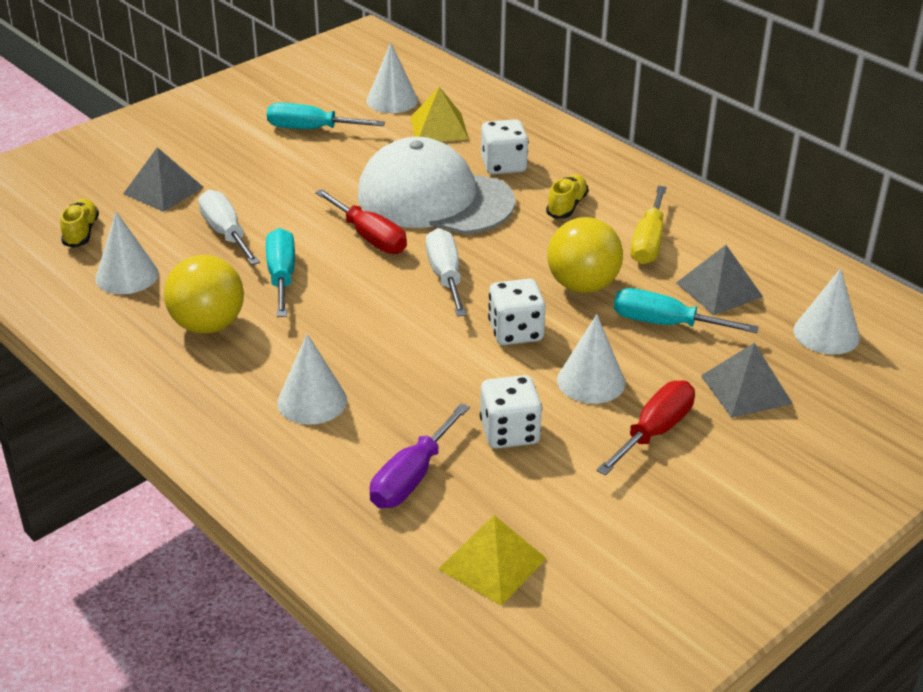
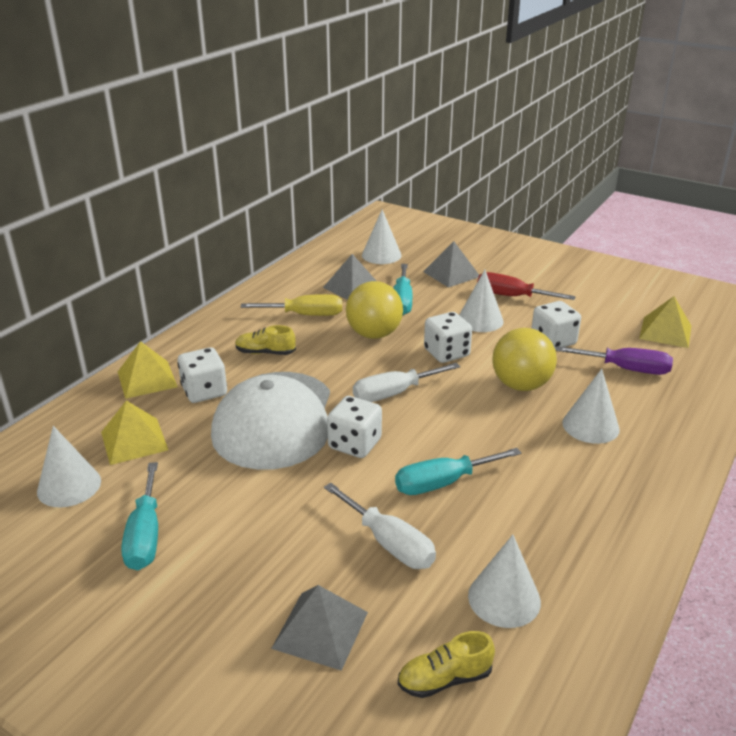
camera: 105 degrees left, 5 degrees down
yellow ball [164,255,244,334] -> yellow ball moved to [492,328,557,391]
white screwdriver [198,190,260,265] -> white screwdriver turned 90 degrees counterclockwise [324,483,436,569]
red screwdriver [315,189,407,254] -> white dice [327,396,382,458]
none -> yellow pyramid [118,341,178,399]

